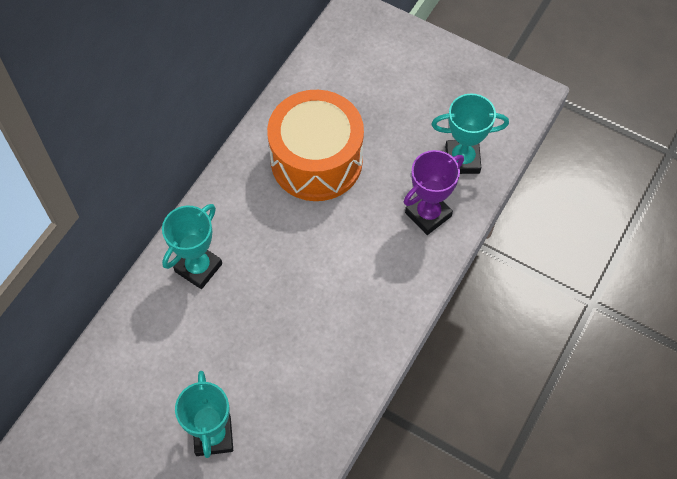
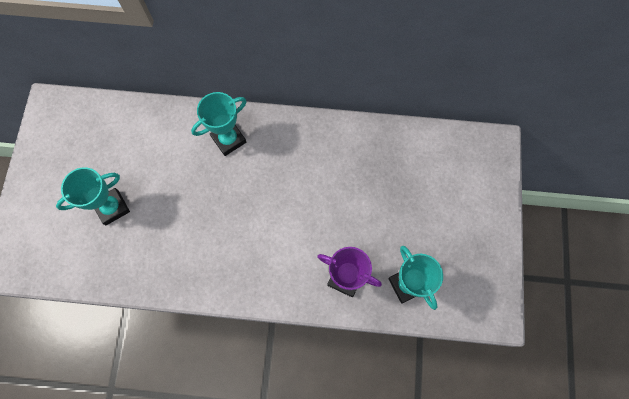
camera: 65 degrees right, 10 degrees up
turquoise trophy [162,204,222,289] -> turquoise trophy turned 45 degrees counterclockwise [191,92,247,156]
orange drum [267,90,364,201] -> none

